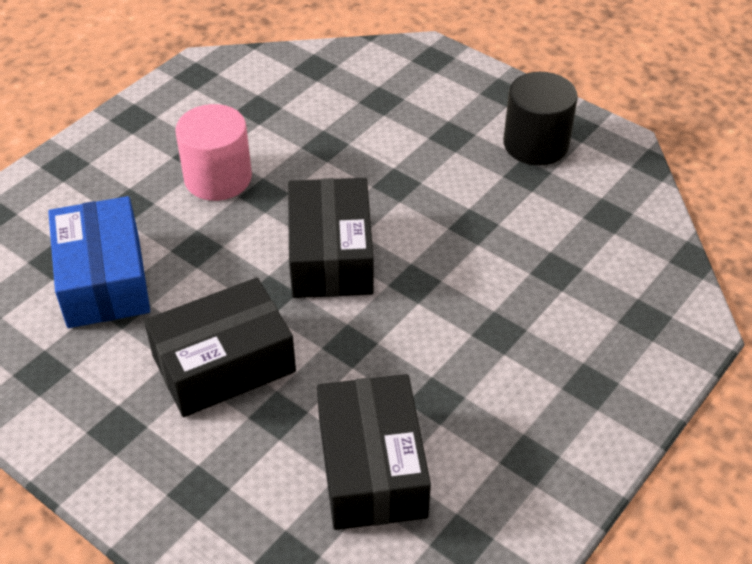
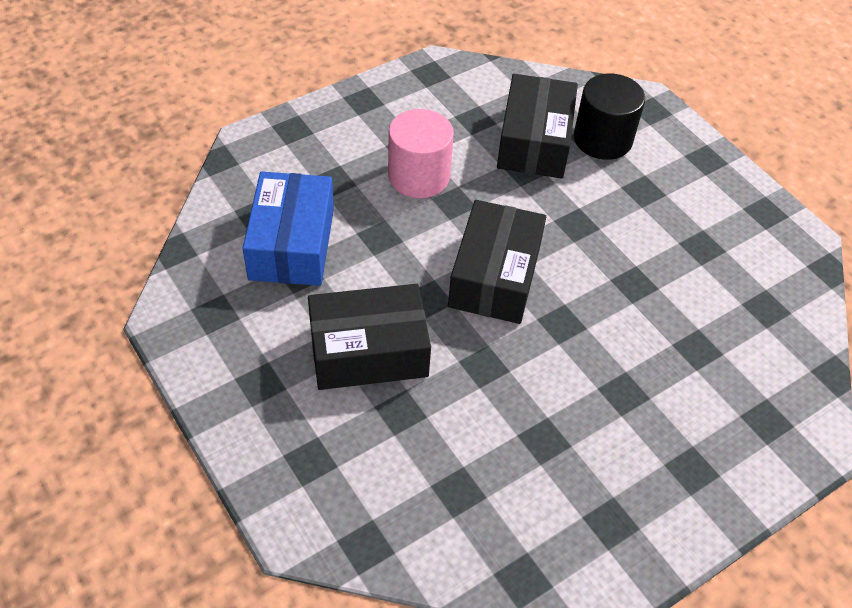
camera: 15 degrees right, 5 degrees up
black box [317,374,431,530] -> black box moved to [497,74,578,179]
black cylinder [503,72,578,165] -> black cylinder moved to [574,74,645,160]

